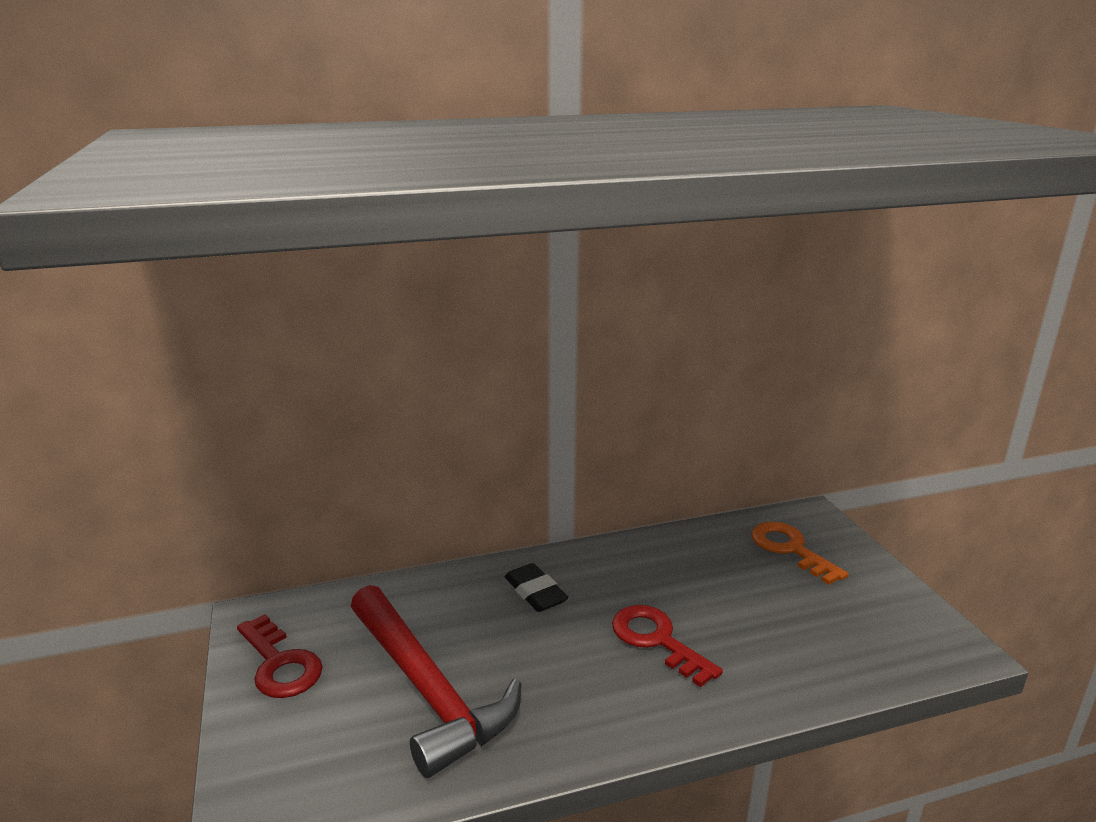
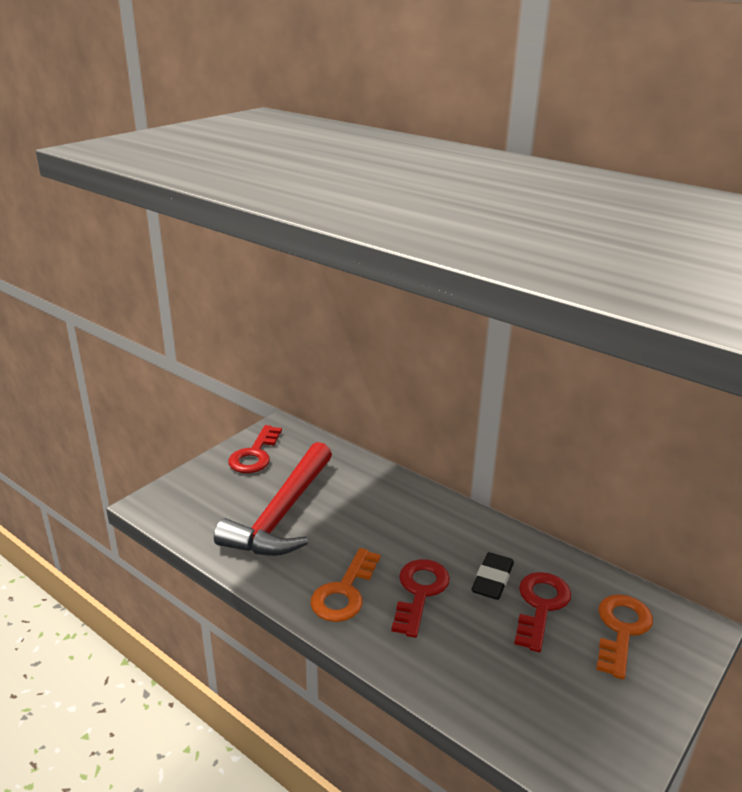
camera: 55 degrees right, 5 degrees up
black eraser [505,563,568,612] -> black eraser moved to [471,552,514,600]
none -> orange key [310,548,381,622]
none -> red key [514,572,571,652]

